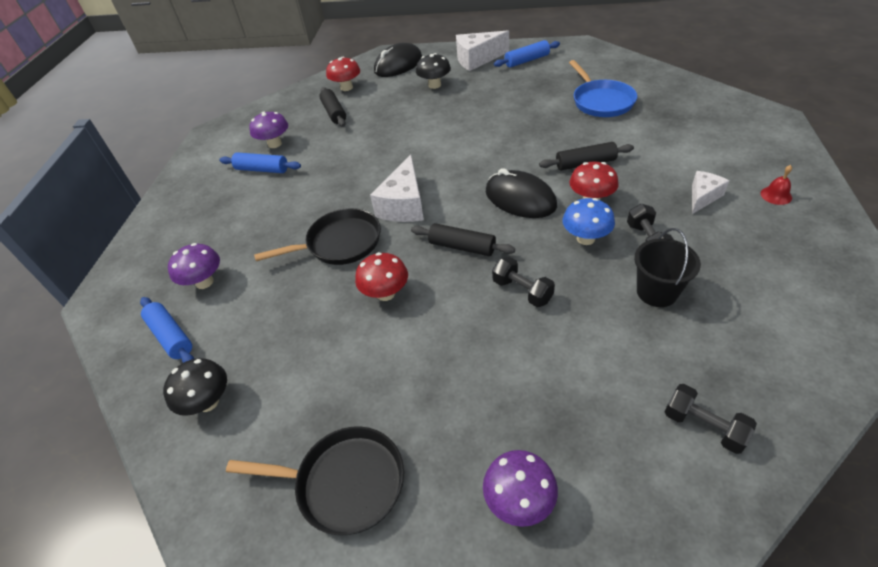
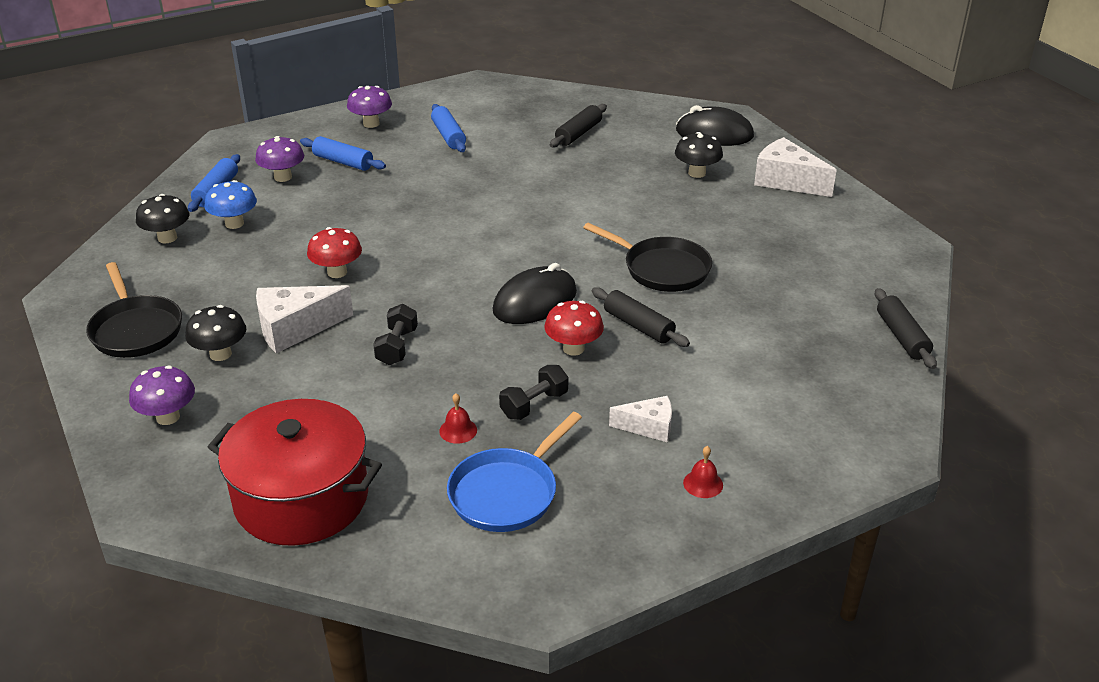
camera: 50 degrees right, 10 degrees down
purple mushroom [249,111,288,148] -> purple mushroom moved to [347,86,392,128]
black pan [254,208,381,265] -> black pan moved to [583,223,712,292]
red mushroom [326,57,360,91] -> none
white cheese [370,154,424,222] -> white cheese moved to [256,285,353,354]
black rolling pin [411,223,515,256] -> black rolling pin moved to [875,288,937,369]
black mouse [486,168,557,218] -> black mouse turned 45 degrees clockwise [493,263,577,324]
blue rolling pin [494,40,560,67] -> blue rolling pin moved to [300,136,386,171]
blue mushroom [563,198,615,245] -> blue mushroom moved to [205,180,257,229]
blue pan [569,60,637,117] -> blue pan moved to [447,412,582,532]
black bucket [634,228,701,307] -> red bell [439,393,477,444]
black dumbbell [665,384,757,454] -> red pot [208,399,382,546]
none -> black mushroom [185,305,246,361]

